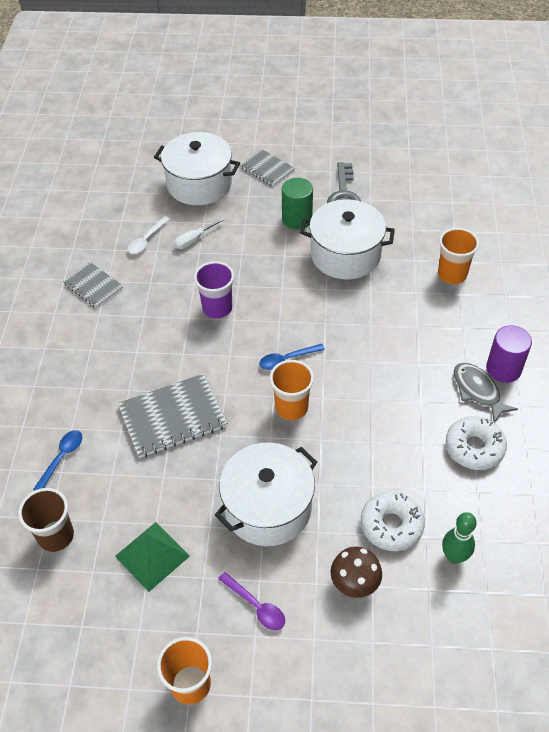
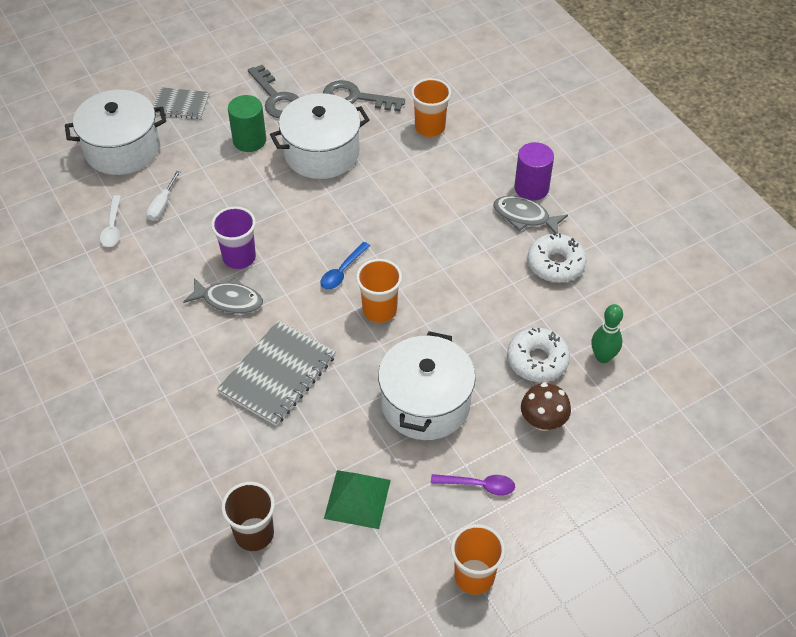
camera: 35 degrees left, 0 degrees up
blue spoon [33,430,82,491] -> none
grey notebook [63,262,123,308] -> none
none -> grey fish [183,278,263,314]
none -> grey key [323,80,405,112]

